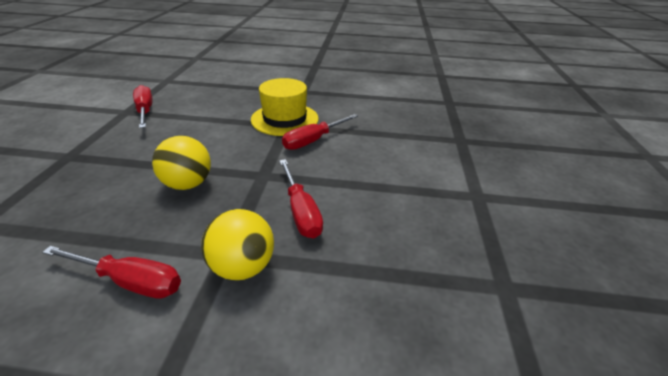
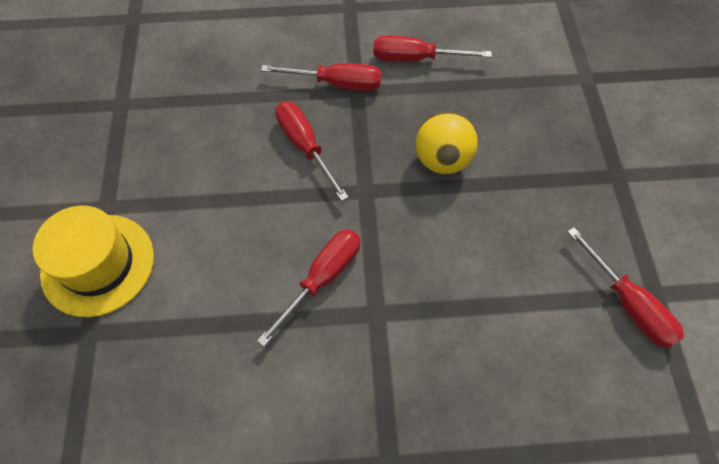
camera: 170 degrees right, 25 degrees up
yellow ball [201,209,274,280] -> red screwdriver [261,63,382,91]
yellow hat [251,78,319,136] -> yellow hat moved to [33,206,154,317]

